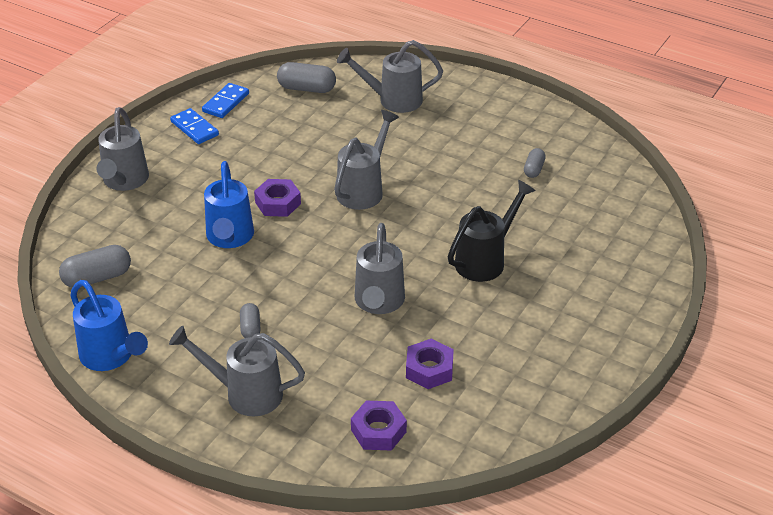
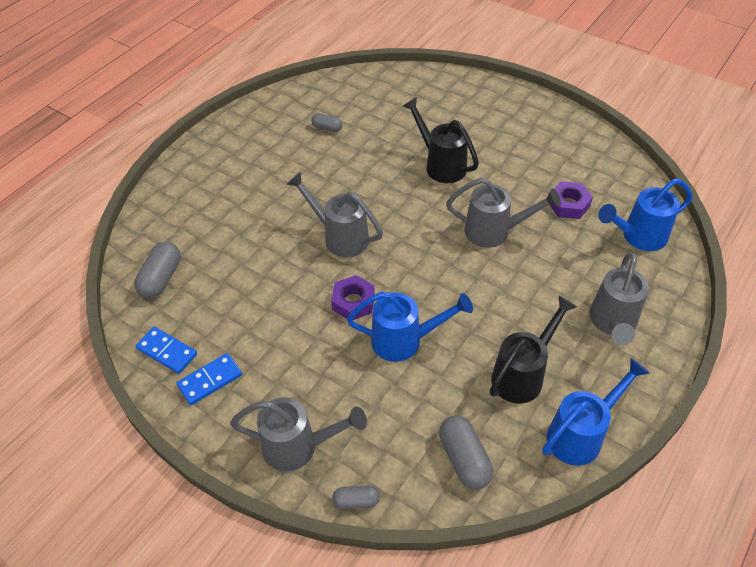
camera: 85 degrees left, 10 degrees up
grey capsule [240,303,261,338] -> grey capsule moved to [332,485,380,509]
grey watering can [337,40,443,113] -> none
purple nut [351,401,407,451] -> blue watering can [598,178,692,251]
none -> black watering can [490,296,577,404]

